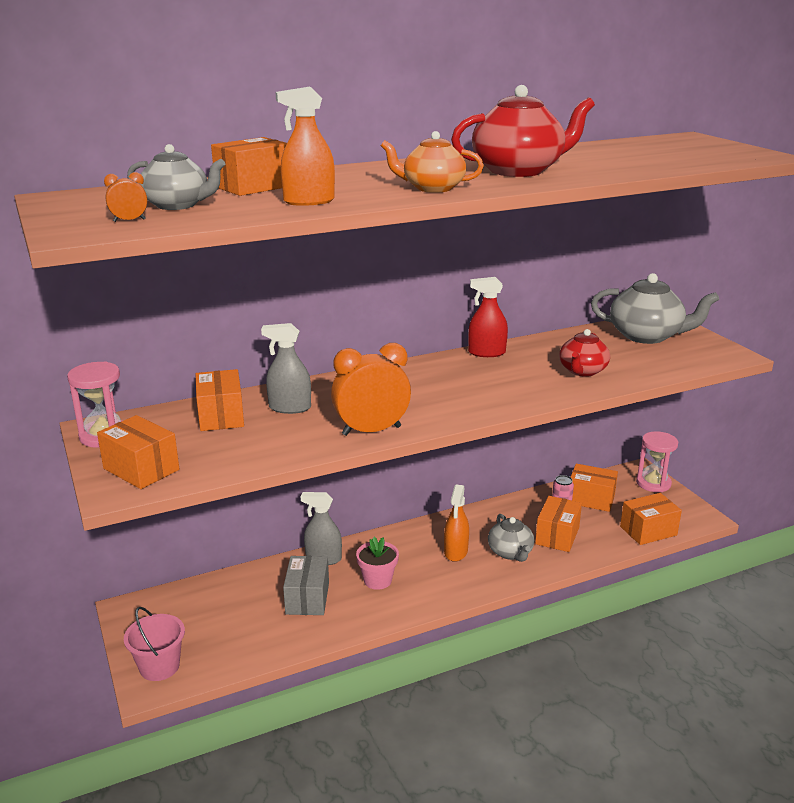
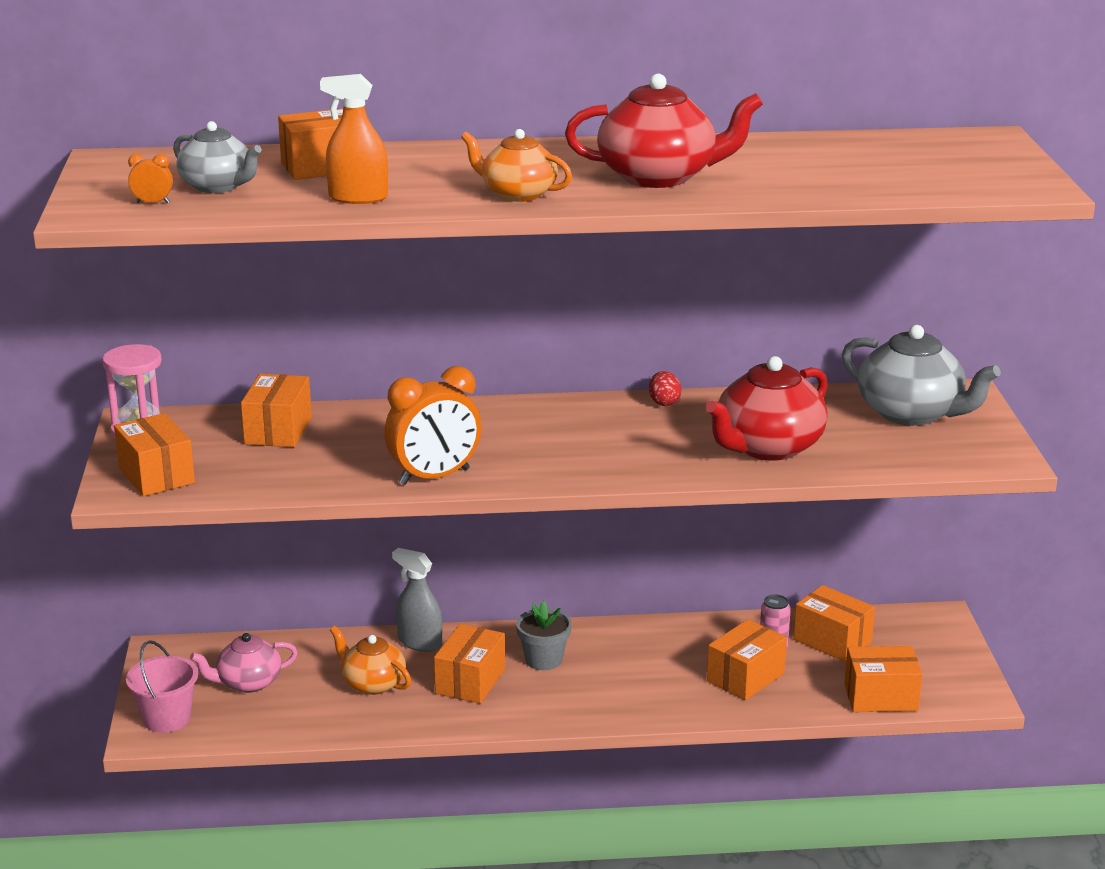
camera: 20 degrees right, 0 degrees up
grey spray bottle [261,323,311,414] -> none
grey box [283,556,329,615] -> orange teapot [330,626,411,695]
orange clock [331,343,411,436] -> orange clock turned 150 degrees clockwise [384,366,482,485]
pink flower pot [356,537,399,590] -> orange box [434,624,505,704]
orange spray bottle [444,485,469,562] -> none
red spray bottle [468,277,508,357] -> red egg [649,371,682,406]
grey teapot [488,514,534,562] -> none
red teapot [559,329,610,377] -> red teapot [705,356,828,461], size x1.59
pink hourglass [636,431,678,492] -> none
none -> pink teapot [190,633,298,693]
none -> grey flower pot [516,601,572,670]

